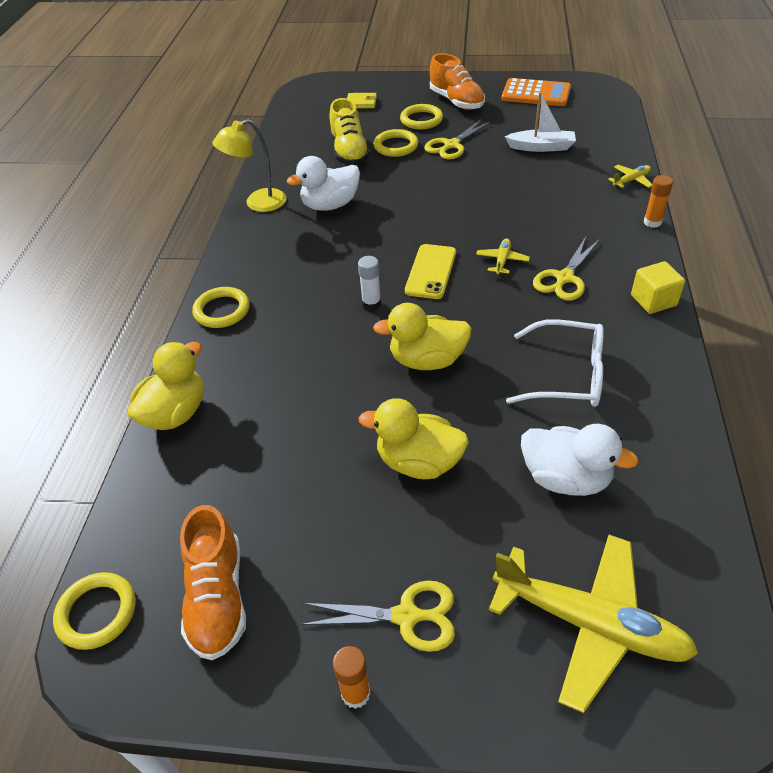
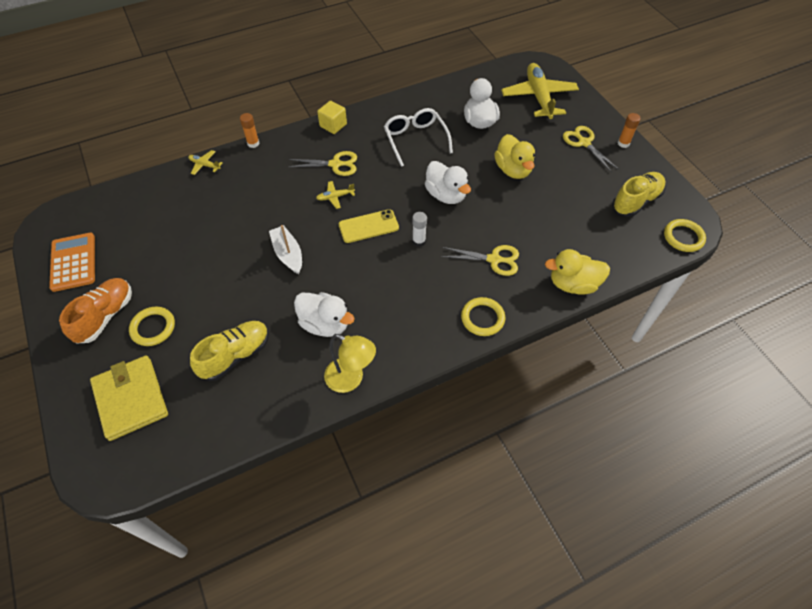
camera: 125 degrees left, 10 degrees up
orange shoe [180,505,246,660] -> yellow shoe [612,172,666,217]
yellow wallet [347,93,377,108] -> yellow wallet [90,355,168,441], size x2.10
yellow ring [373,129,418,157] -> none
yellow duck [373,303,472,370] -> white duck [425,161,471,204]
yellow scissors [424,119,491,159] -> yellow scissors moved to [441,245,519,276]
white boat [504,92,576,152] -> white boat moved to [269,225,302,274]

